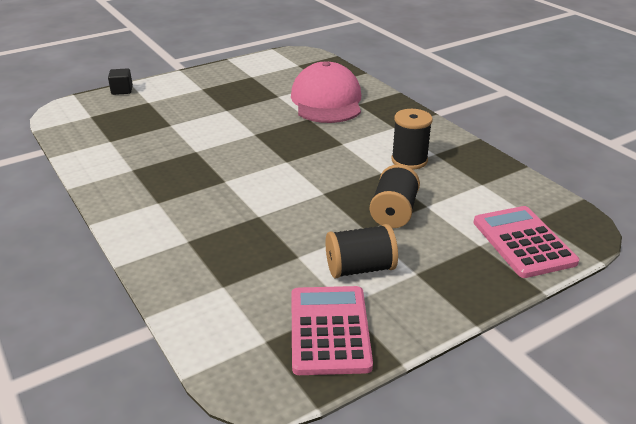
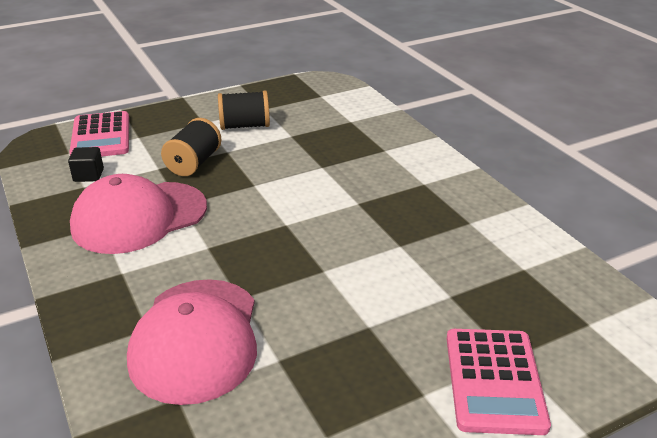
camera: 175 degrees left, 0 degrees up
black cube [108,68,133,95] -> black cube moved to [68,147,104,182]
pink calculator [291,286,373,375] -> pink calculator moved to [447,329,551,435]
black spool [391,109,433,169] -> pink cap [70,174,207,254]

